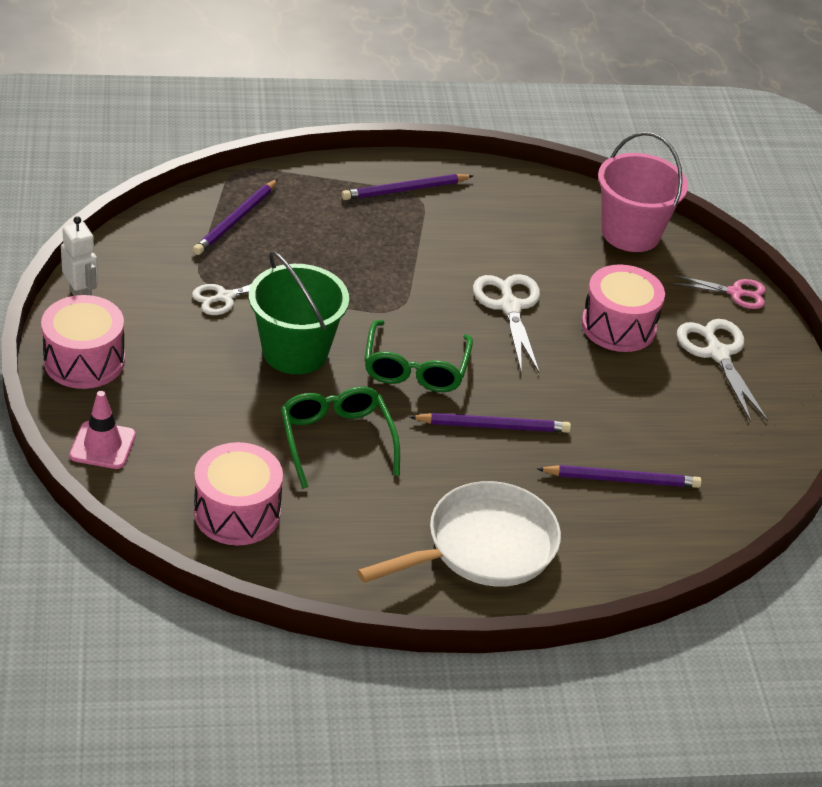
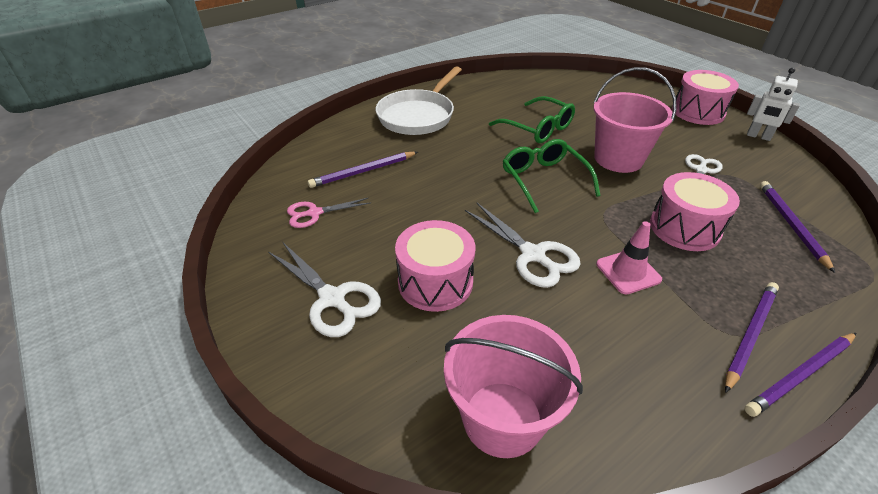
camera: 155 degrees right, 0 degrees up
pink traffic cone [69,391,136,469] -> pink traffic cone moved to [596,221,662,295]
pink drum [194,442,283,546] -> pink drum moved to [650,172,740,251]
green bucket [249,251,349,374] -> pink bucket [593,67,676,173]
purple pencil [410,413,571,433] -> purple pencil moved to [744,333,856,417]
pink scissors [673,275,766,309] -> pink scissors moved to [287,198,370,228]

